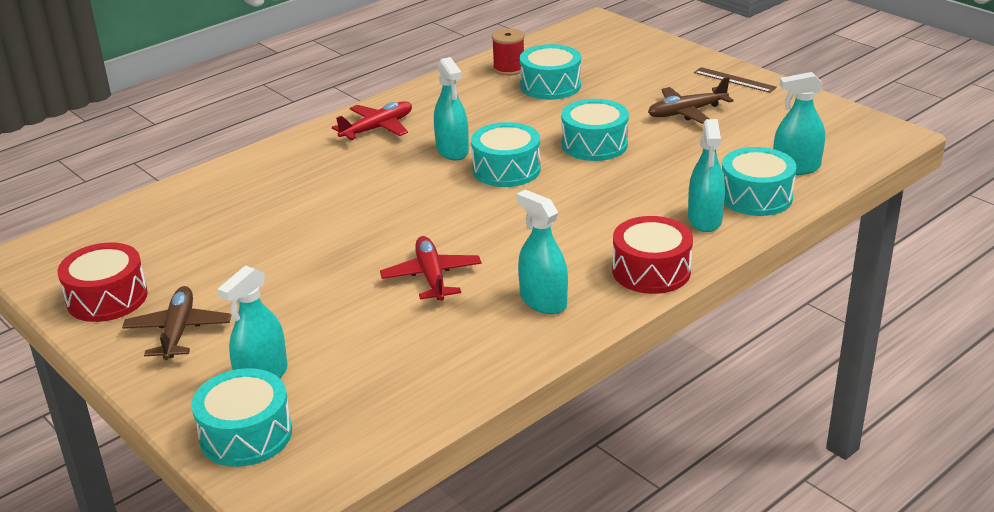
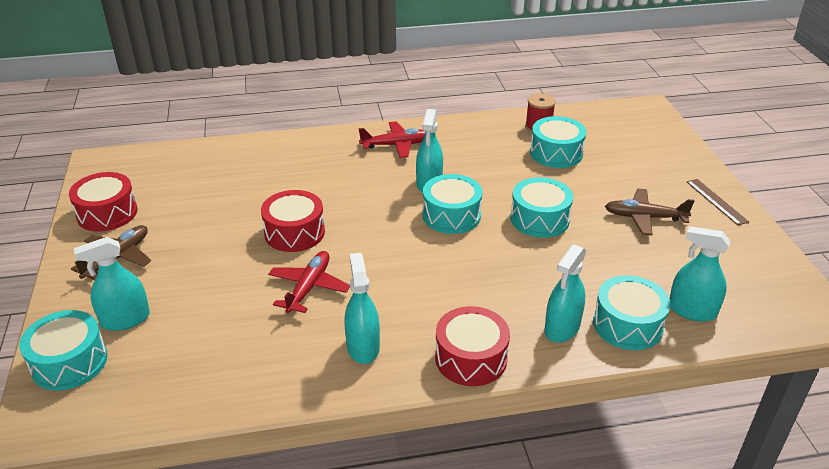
camera: 30 degrees right, 5 degrees up
none -> red drum [261,190,325,252]

